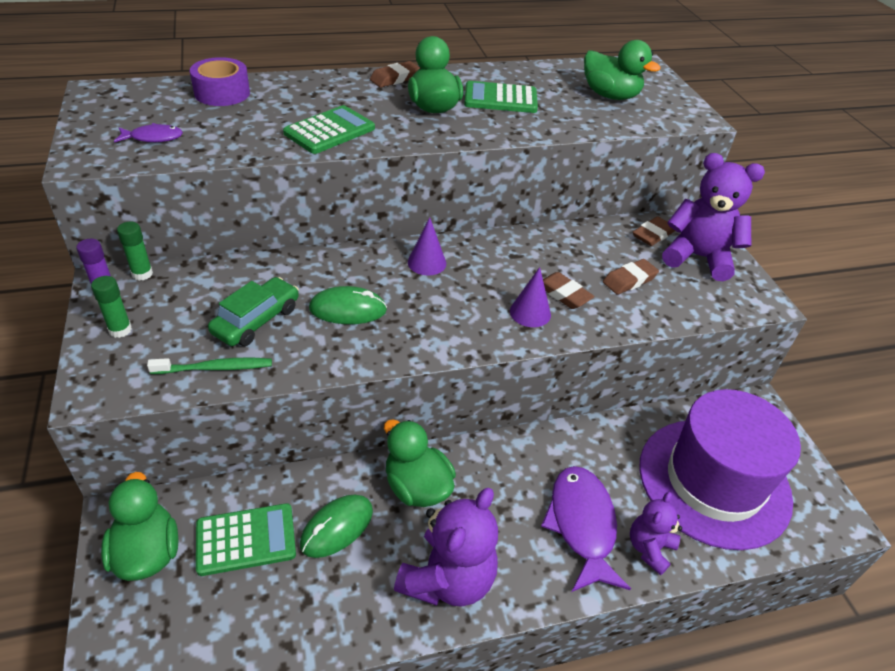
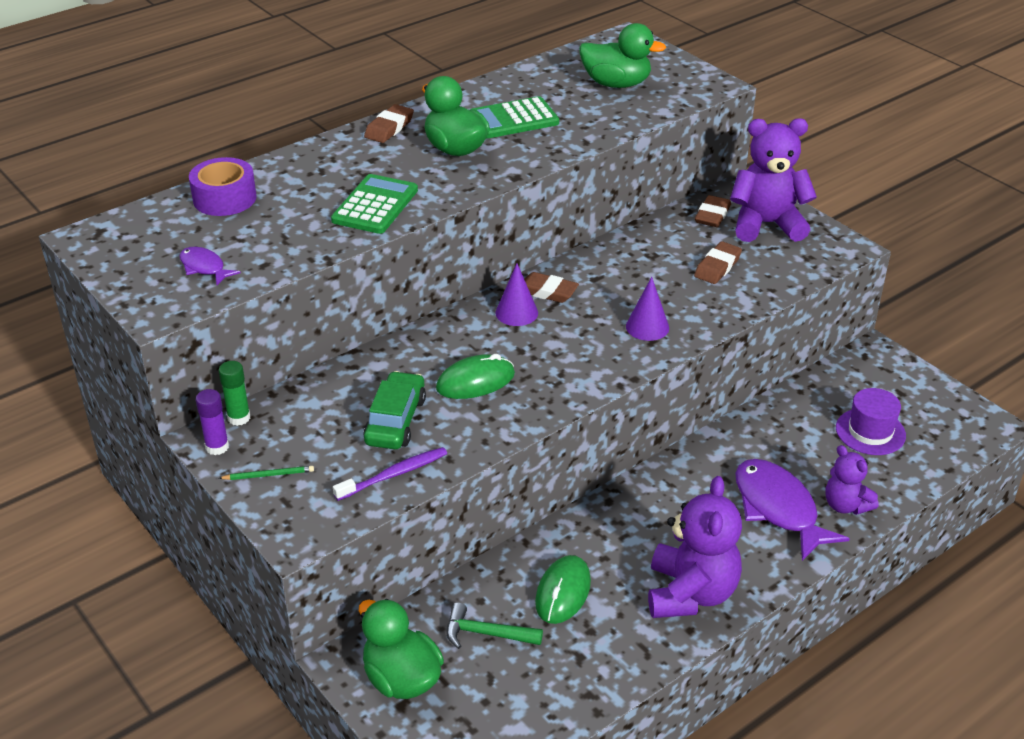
camera: 20 degrees left, 5 degrees down
green glue stick [91,276,132,338] -> green pencil [219,466,314,480]
purple fish [114,123,183,143] -> purple fish turned 105 degrees counterclockwise [180,247,240,285]
green toothbrush [147,358,272,374] -> purple toothbrush [333,447,447,501]
green calculator [196,503,296,576] -> green hammer [447,602,543,649]
green duck [384,419,456,507] -> none
brown eraser [543,272,594,309] -> brown eraser moved to [524,272,579,303]
purple teddy bear [630,492,682,576] -> purple teddy bear turned 45 degrees counterclockwise [825,445,878,515]
purple hat [639,389,801,550] -> purple hat [836,388,906,455], size x0.45

